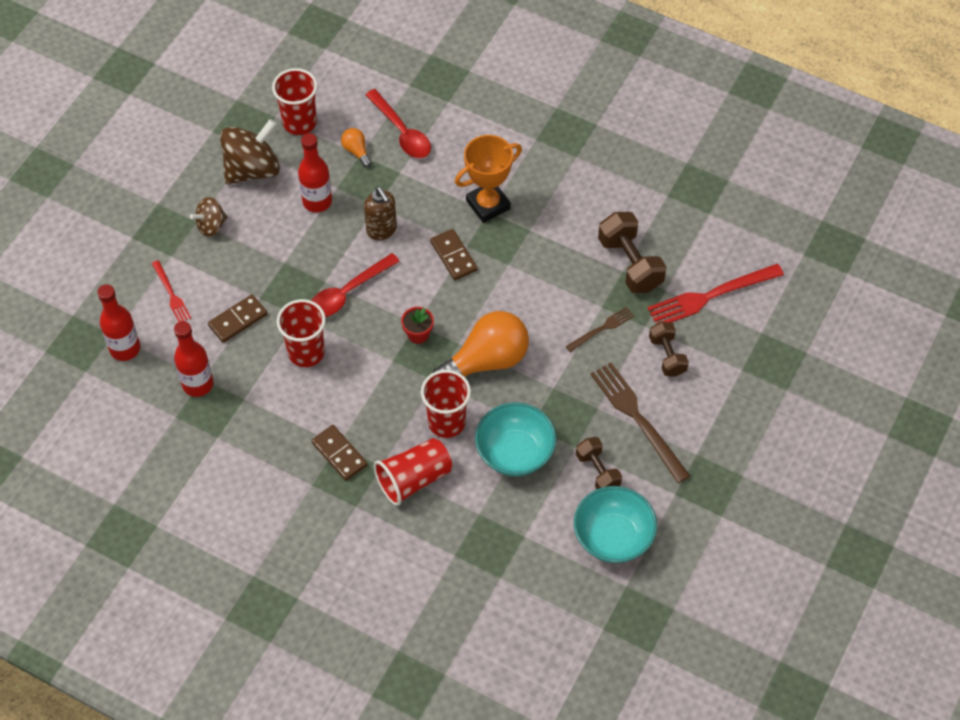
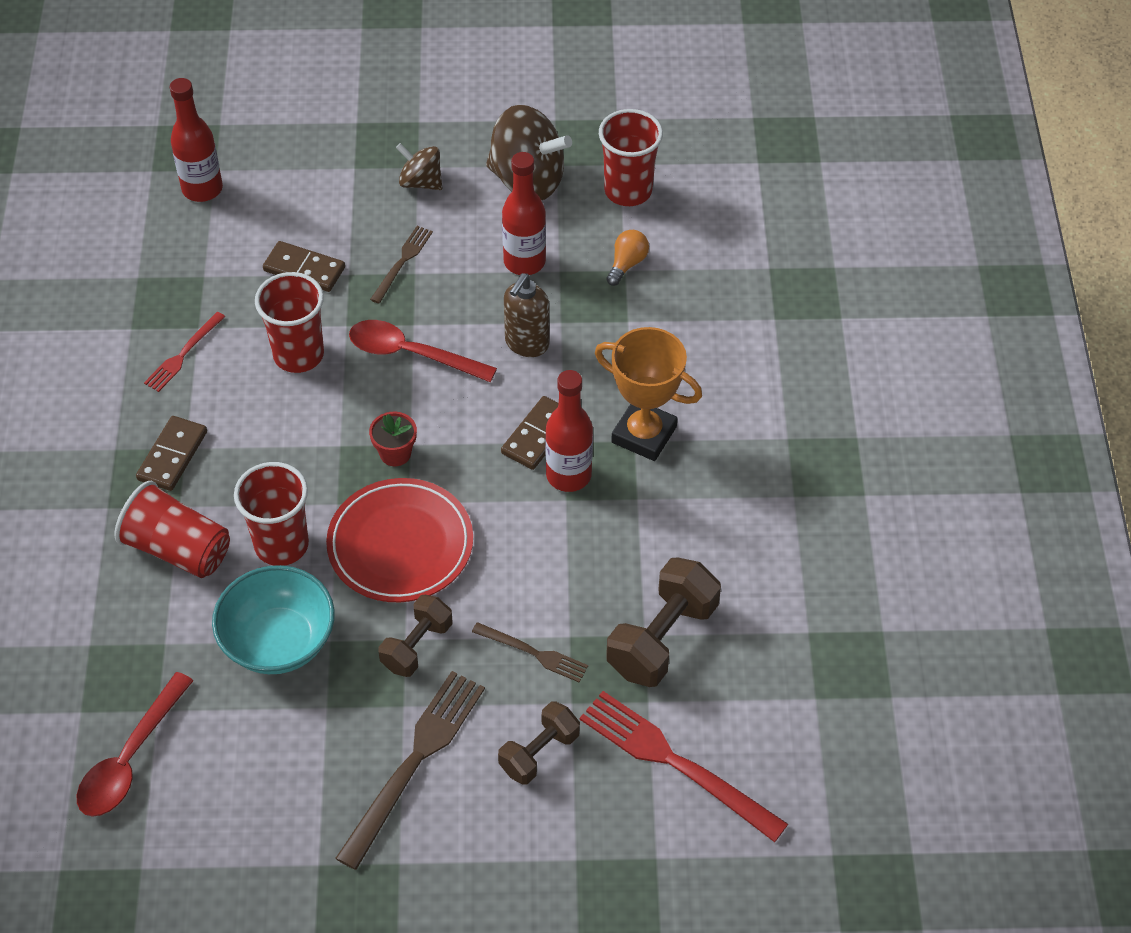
camera: 60 degrees right, 5 degrees down
red fork [152,260,191,322] -> red fork moved to [144,312,225,392]
red bottle [174,321,214,397] -> red bottle moved to [545,370,593,492]
red spoon [365,89,431,158] -> red spoon moved to [77,672,194,817]
orange light bulb [433,311,529,377] -> red plate [326,478,473,602]
turquoise bowl [574,486,657,563] -> none
brown dumbbell [576,437,622,489] -> brown dumbbell moved to [378,595,453,677]
none -> brown fork [370,226,433,303]

